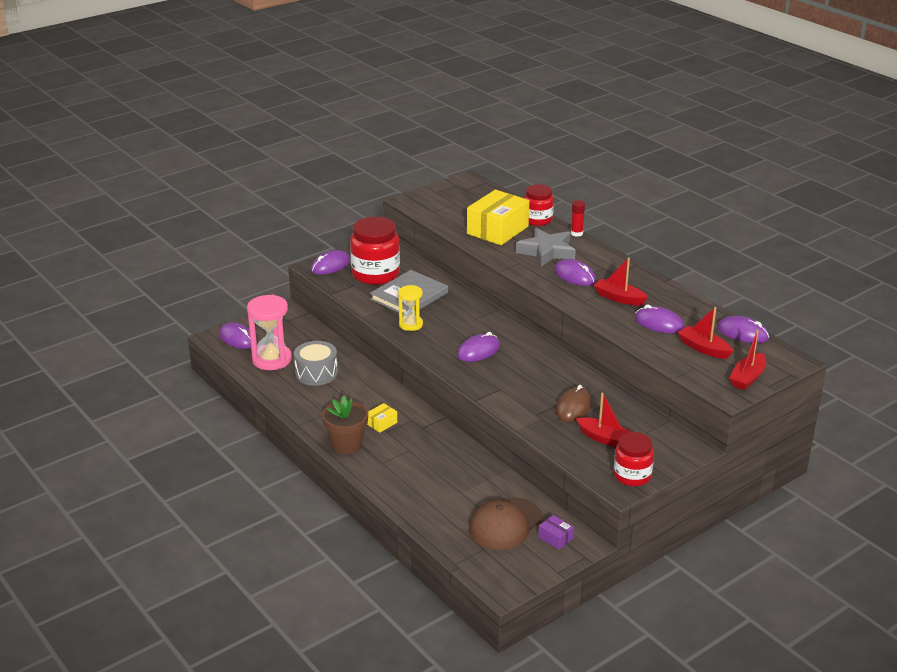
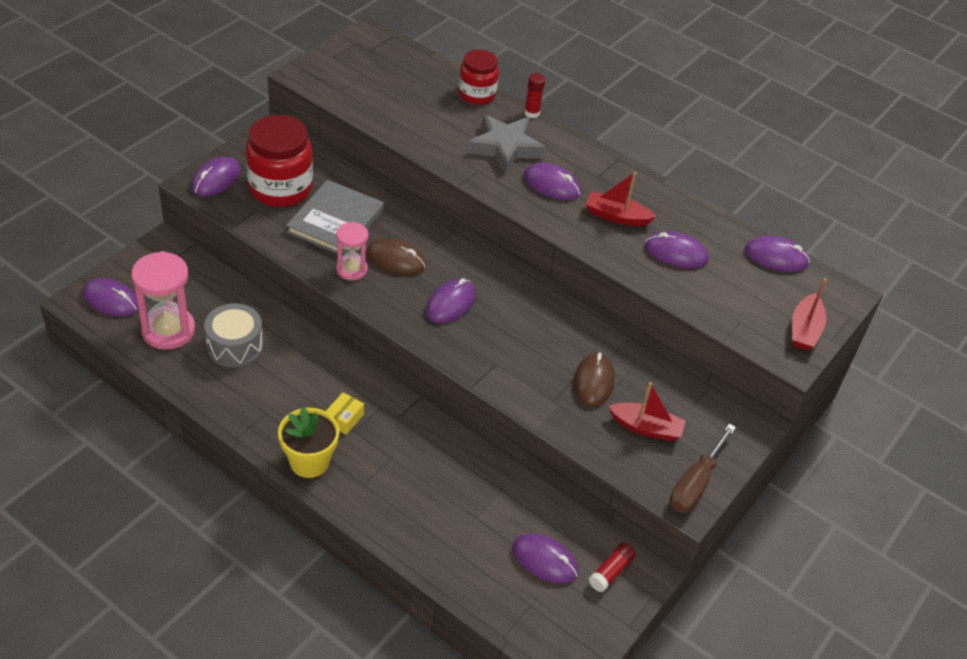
camera: 20 degrees left, 15 degrees up
brown flower pot [322,396,368,454] -> yellow flower pot [278,407,339,478]
yellow hourglass [398,285,423,331] -> pink hourglass [336,222,368,281]
yellow box [467,190,529,245] -> none
brown cap [469,497,542,550] -> purple mouse [512,533,578,584]
purple box [538,515,574,550] -> red glue stick [589,543,636,592]
red jar [614,432,654,486] -> brown screwdriver [669,424,736,513]
red boat [678,307,733,359] -> none
none -> brown mouse [366,238,426,275]

